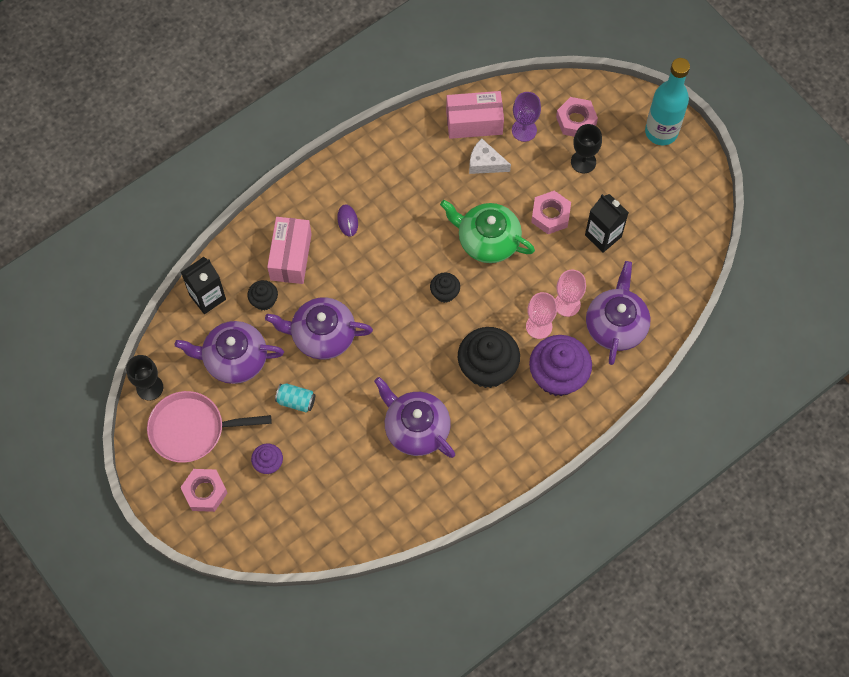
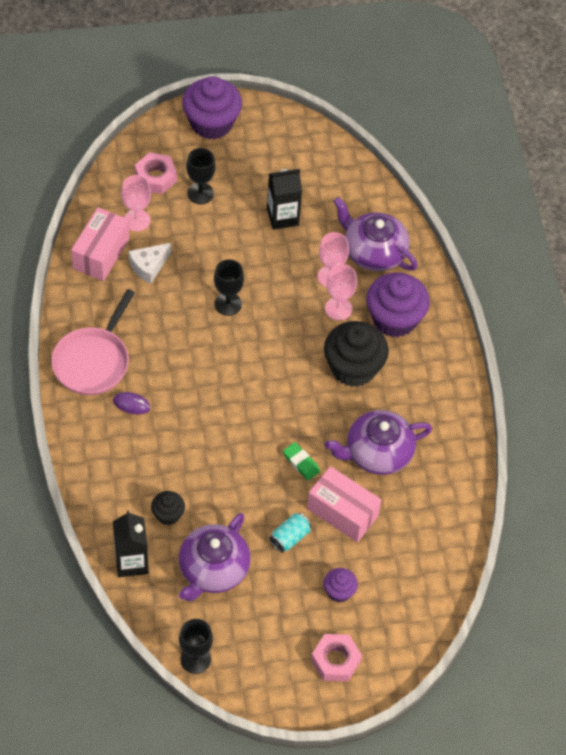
camera: 65 degrees left, 10 degrees down
pink pan [147,391,271,463] -> pink pan moved to [51,289,135,395]
purple teapot [265,297,373,360] -> none
pink box [267,217,312,284] -> pink box moved to [307,466,381,542]
black cupcake [430,272,460,303] -> none
green teapot [440,200,535,263] -> black goblet [214,259,244,316]
purple goblet [512,92,541,142] -> pink goblet [121,175,151,231]
pink nut [531,191,571,234] -> none
turquoise bottle [645,58,690,145] -> purple cupcake [182,76,242,139]
none -> green eraser [283,442,320,480]

